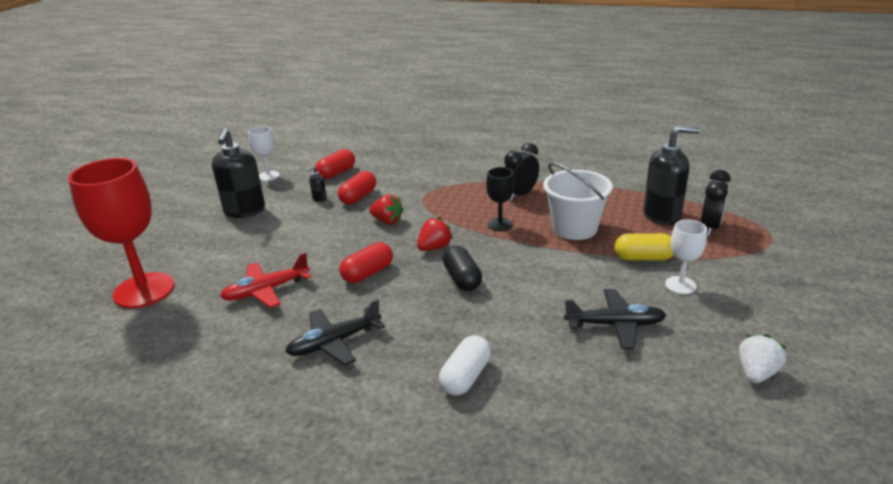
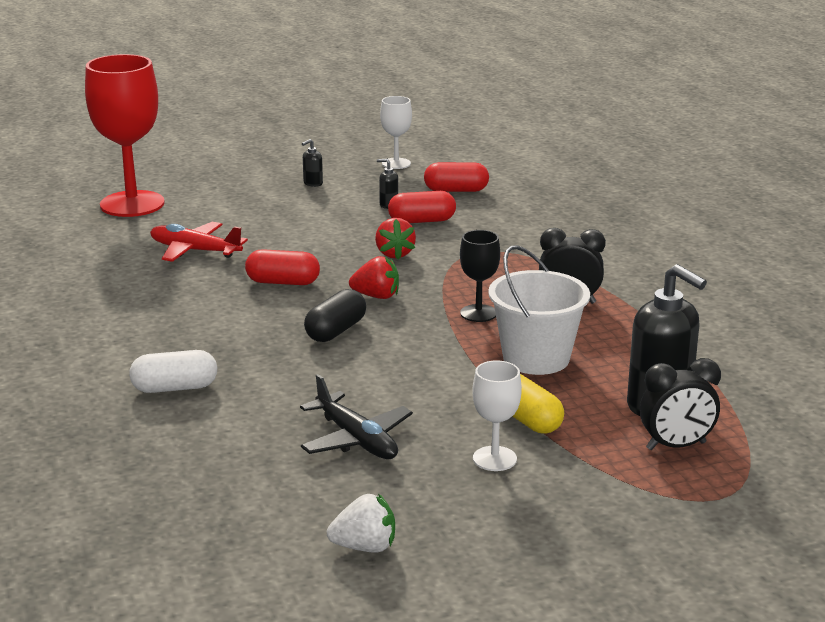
camera: 50 degrees right, 5 degrees down
black soap dispenser [212,128,265,218] -> black soap dispenser [302,139,323,187], size x0.42
black plane [285,299,385,366] -> none

